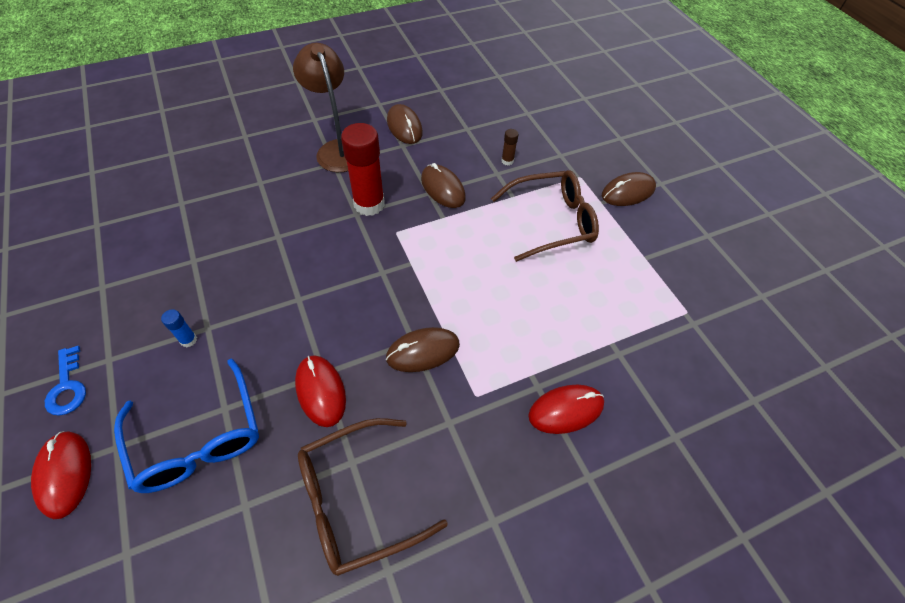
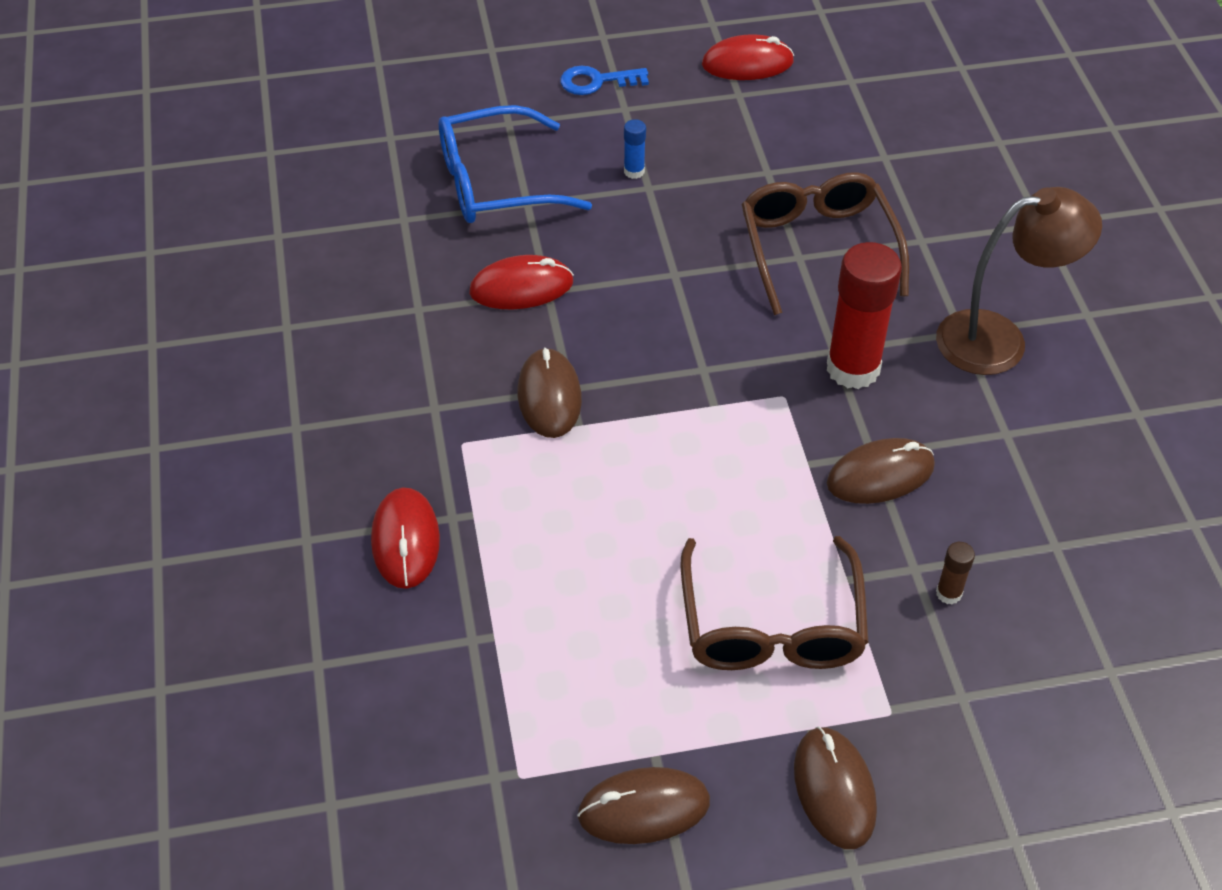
camera: 105 degrees right, 5 degrees down
red mouse [31,431,91,519] -> red mouse moved to [702,34,794,80]
brown glasses [298,418,448,576] -> brown glasses moved to [741,172,909,315]
brown mouse [387,104,423,144] -> brown mouse moved to [577,767,710,844]

